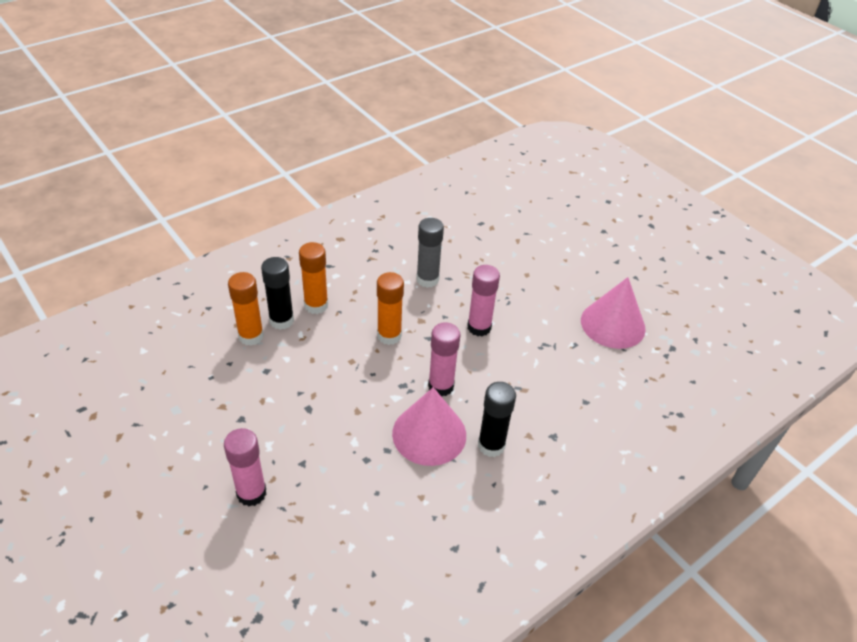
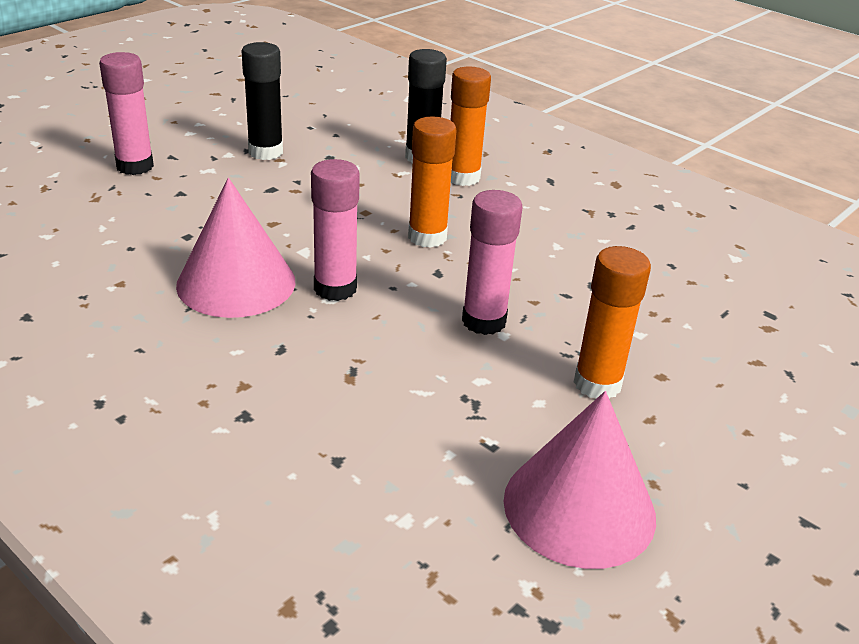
camera: 80 degrees right, 10 degrees down
orange glue stick [228,272,264,346] -> orange glue stick moved to [574,246,651,399]
grey glue stick [416,218,444,288] -> none
black glue stick [478,382,516,457] -> black glue stick moved to [242,42,283,160]

